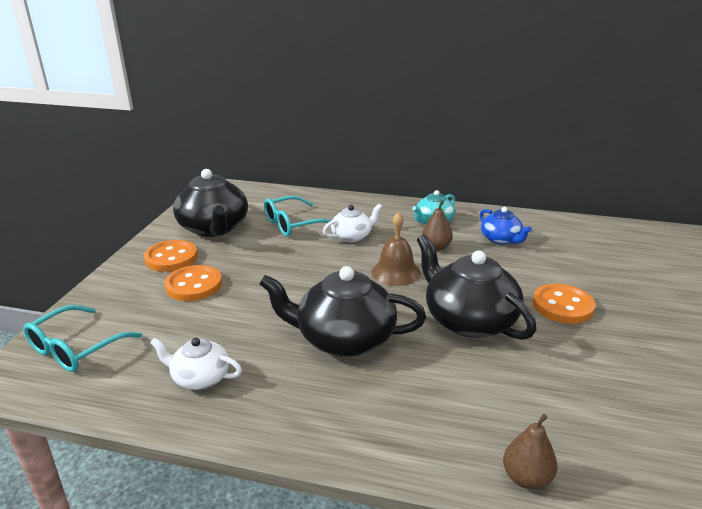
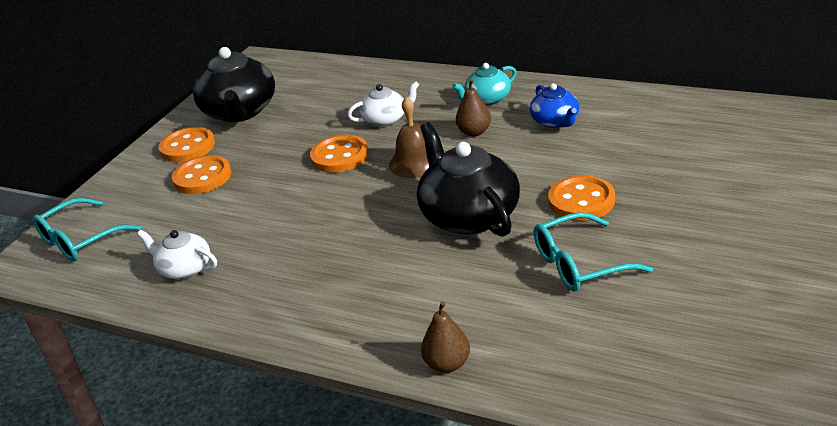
camera: 15 degrees right, 5 degrees up
black teapot [259,266,426,357] -> none
turquoise glasses [264,196,331,236] -> turquoise glasses moved to [534,212,653,291]
none -> orange button [310,135,369,173]

